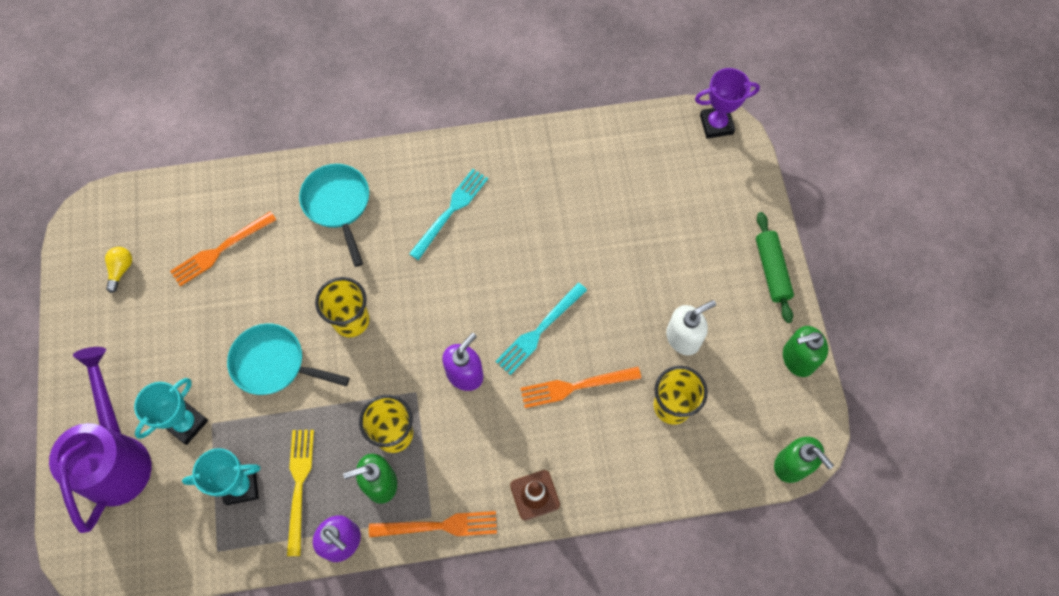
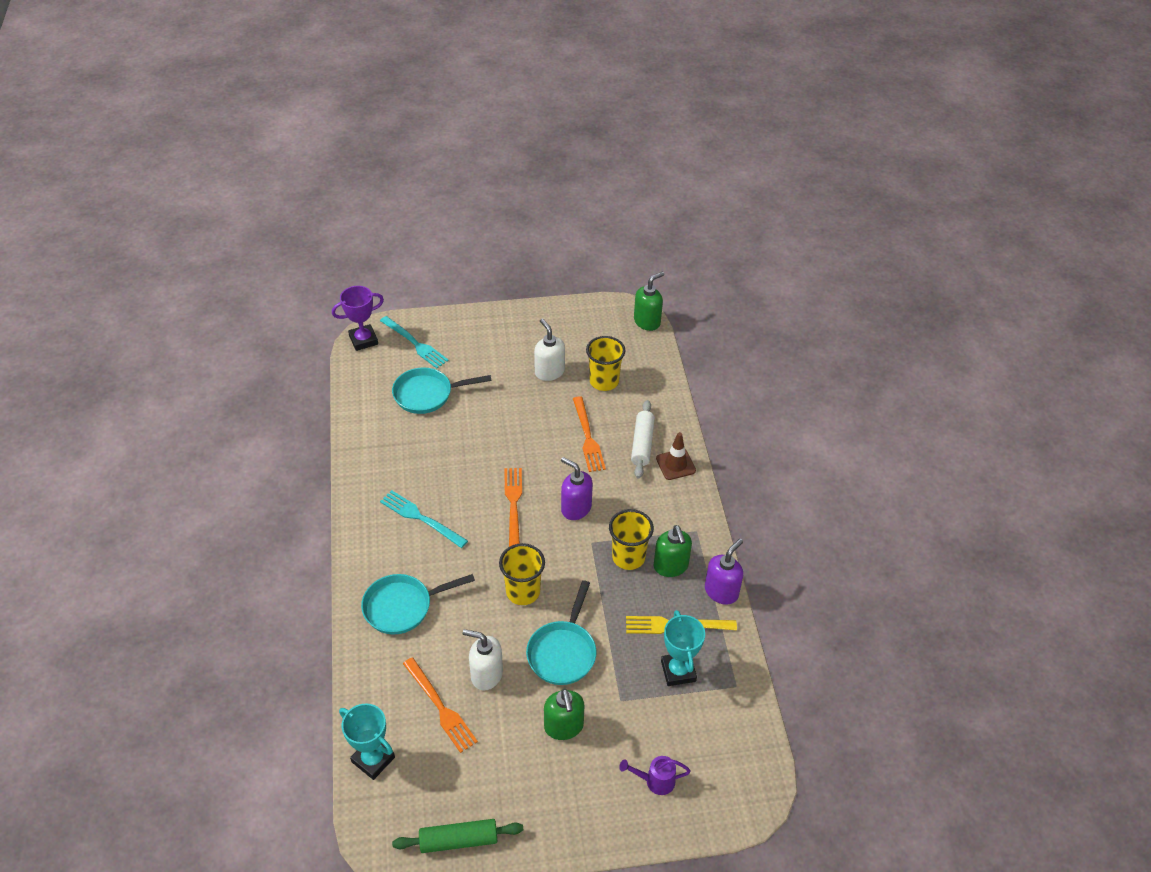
camera: 90 degrees left, 20 degrees down
purple watering can [49,347,151,533] -> purple watering can [619,756,691,795], size x0.42
yellow light bulb [105,247,132,293] -> none
turquoise trophy [134,378,208,445] -> turquoise trophy moved to [339,703,395,780]
orange fork [369,511,497,538] -> orange fork moved to [504,468,522,547]
turquoise fork [495,283,587,375] -> turquoise fork moved to [380,316,449,369]
purple trophy [695,68,760,139] -> purple trophy turned 75 degrees clockwise [332,286,384,351]
green rolling pin [756,212,794,323] -> green rolling pin moved to [392,819,523,853]
green soap dispenser [783,326,828,377] -> green soap dispenser moved to [544,689,585,740]
none -> turquoise pan [392,367,492,414]
none -> white soap dispenser [463,629,503,690]
none -> white rolling pin [631,400,655,478]

